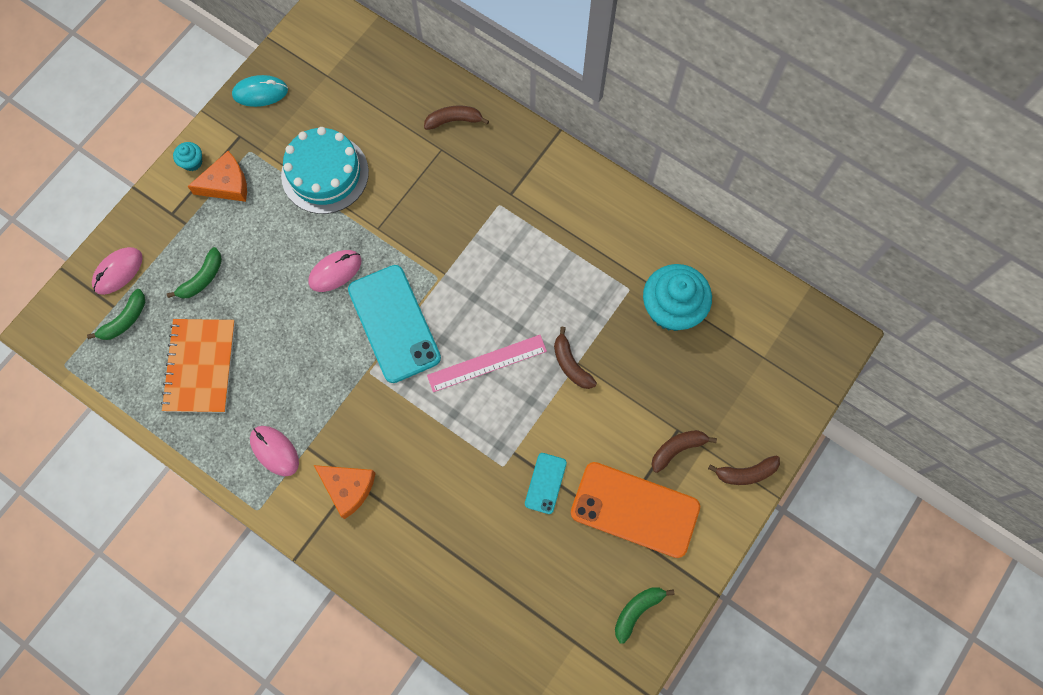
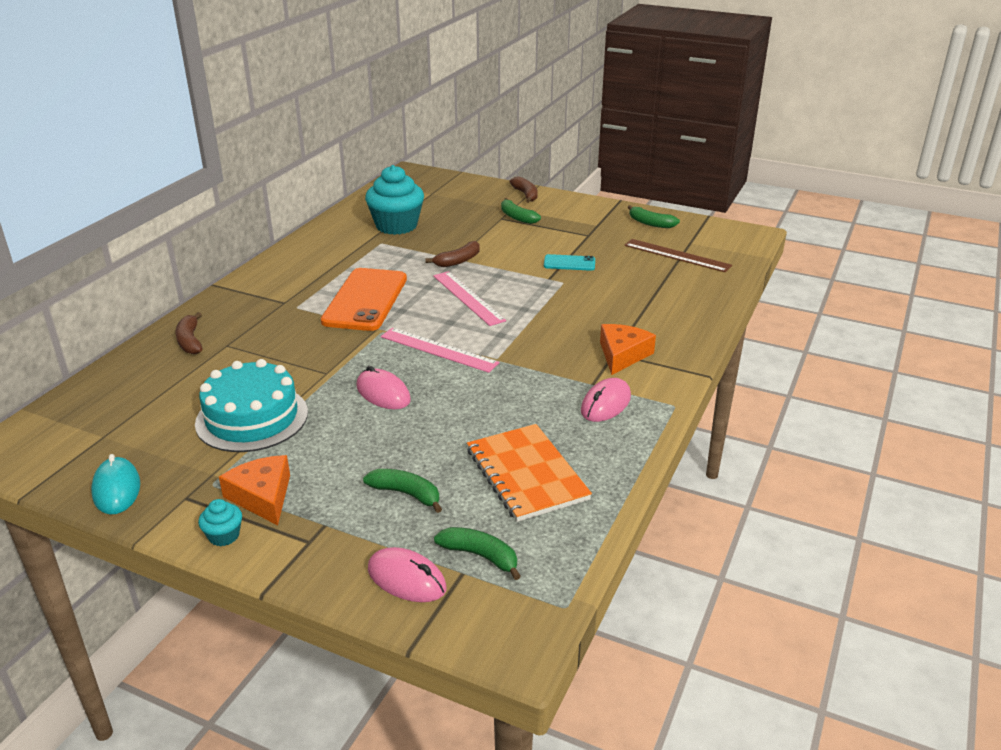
camera: 100 degrees left, 40 degrees down
orange notebook [161,319,235,413] -> orange notebook turned 75 degrees clockwise [467,424,592,522]
turquoise phone [348,265,441,383] -> pink ruler [381,328,500,373]
orange phone [571,462,700,558] -> orange phone moved to [321,268,407,331]
brown banana [651,430,717,473] -> green banana [501,198,541,224]
none -> brown ruler [624,239,732,272]

